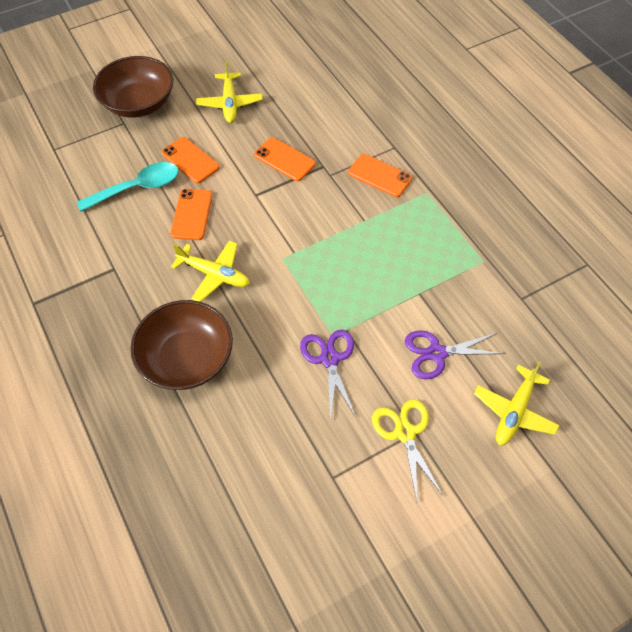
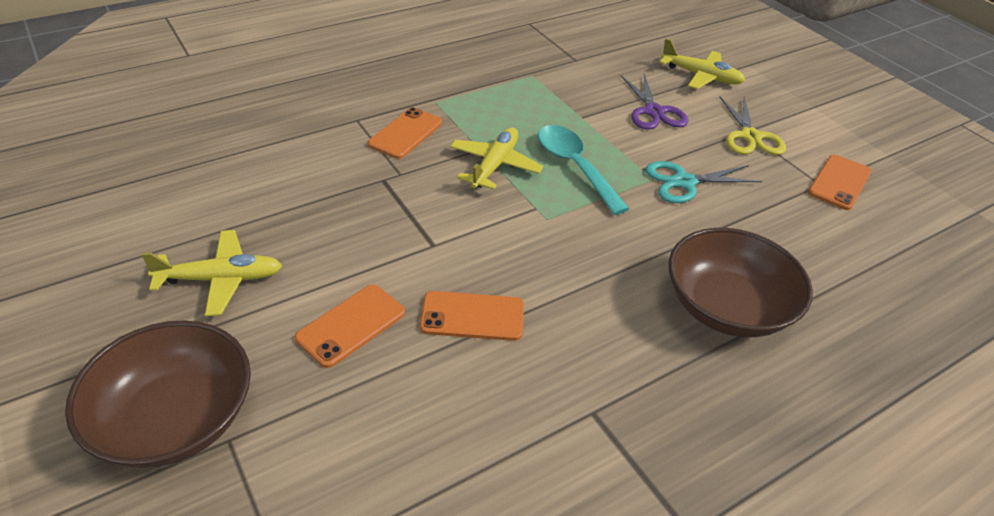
camera: 95 degrees left, 15 degrees down
turquoise spoon [77,162,179,212] -> turquoise spoon moved to [538,125,629,215]
yellow plane [171,240,250,302] -> yellow plane moved to [450,127,543,190]
orange phone [254,137,316,181] -> orange phone moved to [808,155,871,210]
purple scissors [300,330,356,418] -> turquoise scissors [645,161,762,203]
yellow scissors [372,399,443,501] -> yellow scissors turned 75 degrees counterclockwise [719,96,786,155]

